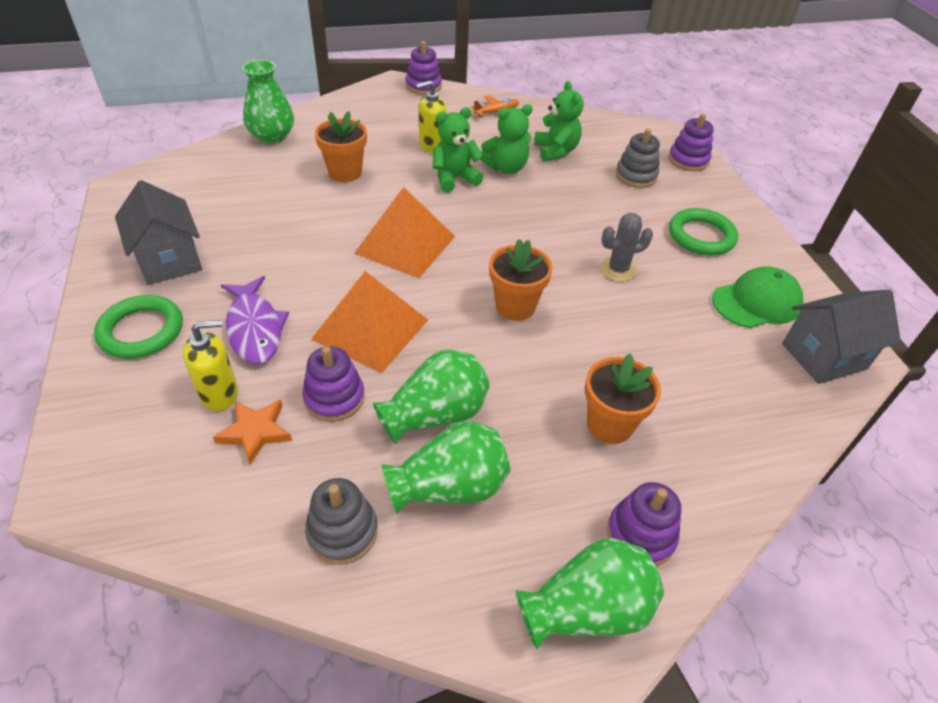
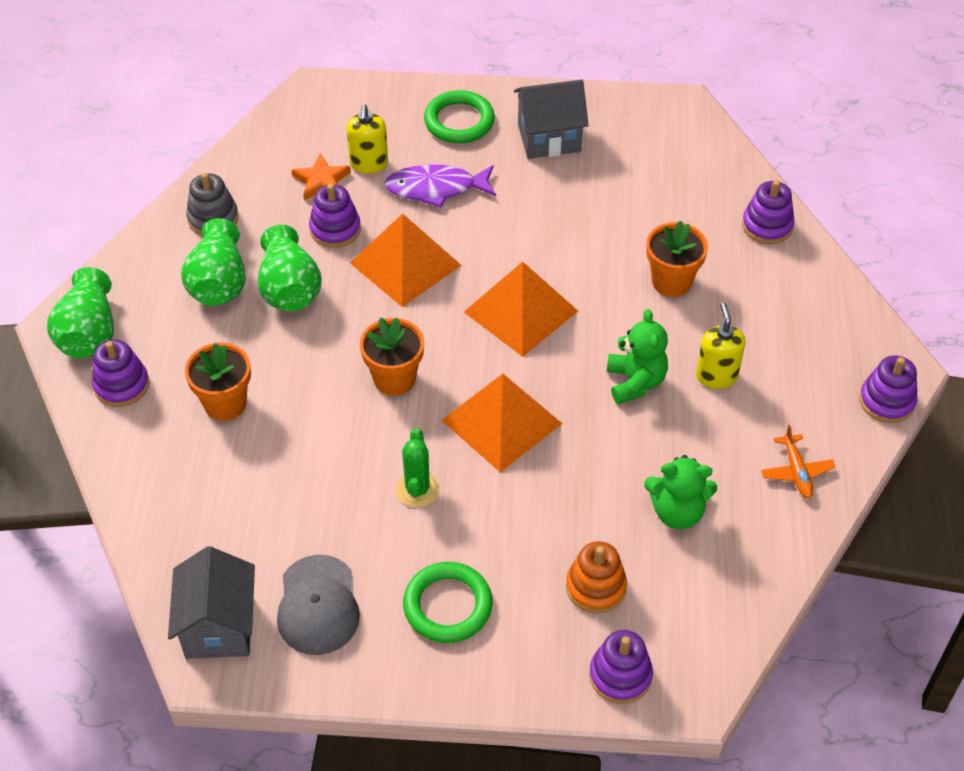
camera: 110 degrees right, 5 degrees up
green vase [242,60,294,143] -> purple stacking toy [742,180,795,244]
green teddy bear [480,104,533,174] -> none
grey cactus [600,213,653,282] -> green cactus [396,429,439,508]
grey stacking toy [615,128,660,188] -> orange stacking toy [566,541,627,613]
green cap [712,266,803,328] -> grey cap [277,555,360,655]
none -> orange pyramid [441,374,562,472]

